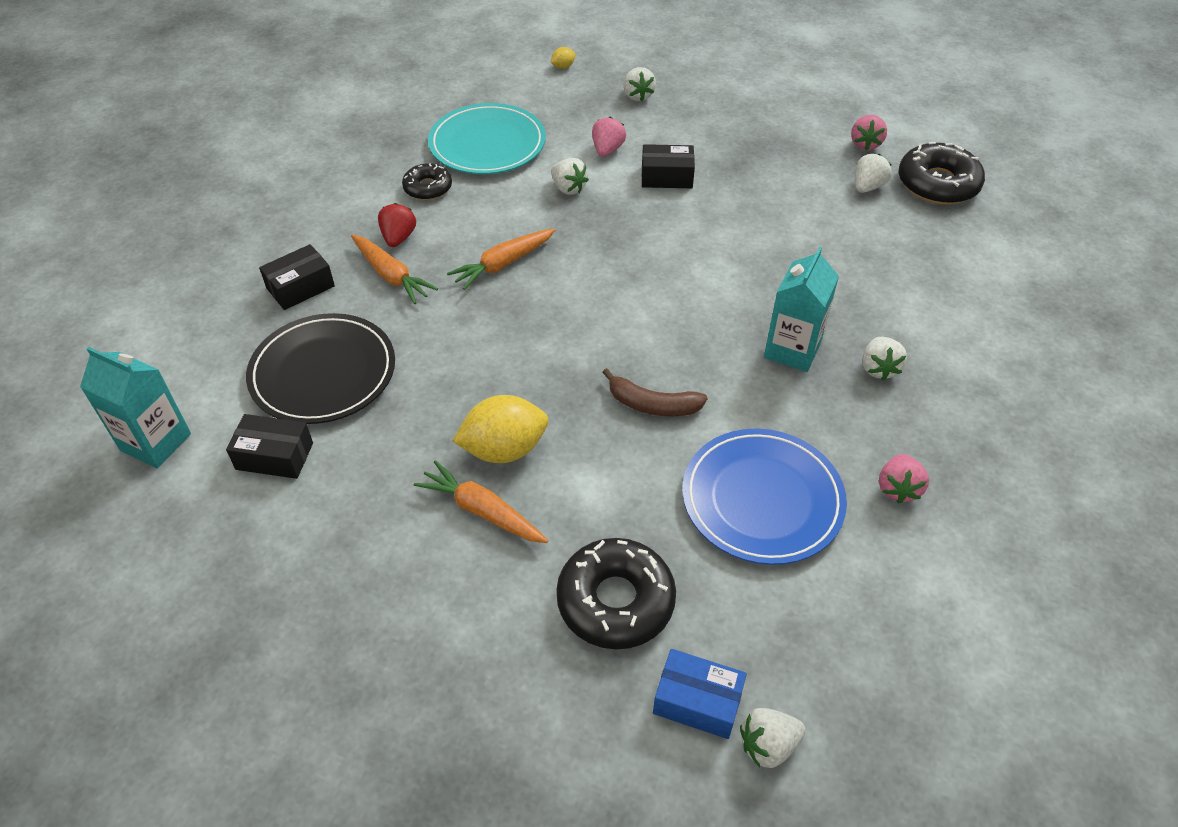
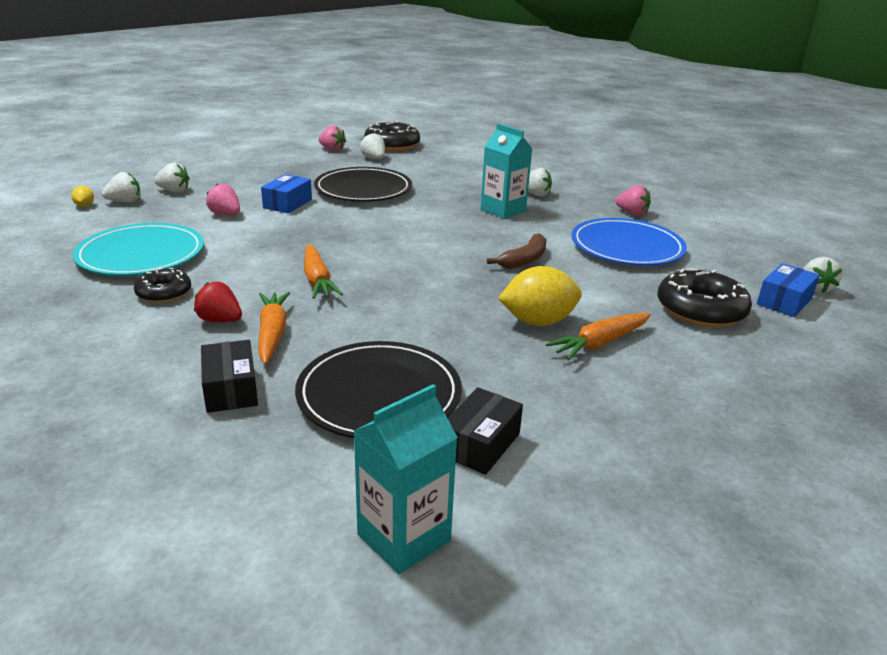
camera: 70 degrees left, 20 degrees down
orange carrot [351,235,438,304] -> orange carrot turned 75 degrees counterclockwise [258,292,290,364]
yellow lemon [453,395,548,463] -> yellow lemon turned 75 degrees clockwise [498,266,582,326]
white strawberry [551,158,589,195] -> white strawberry moved to [102,172,140,203]
black box [642,144,695,188] -> blue box [261,174,312,213]
none -> black plate [314,167,412,202]

